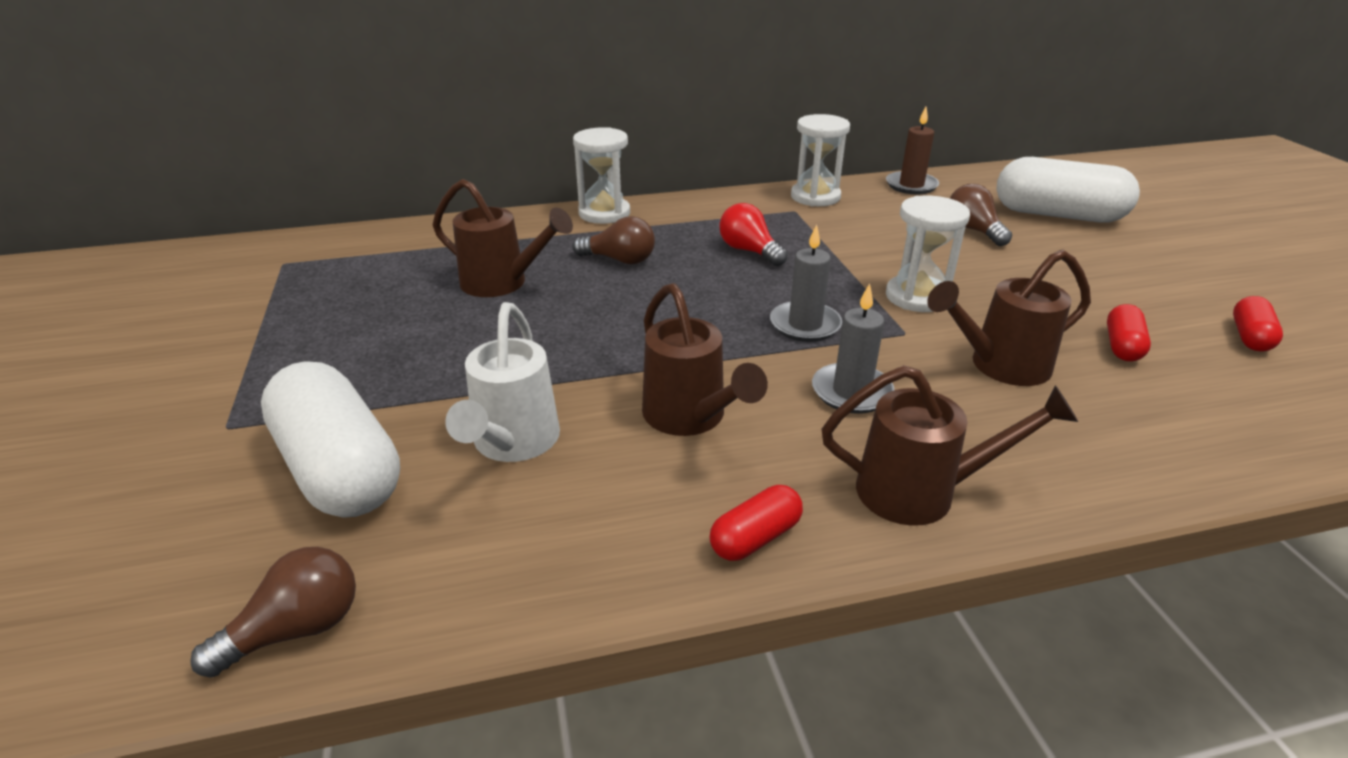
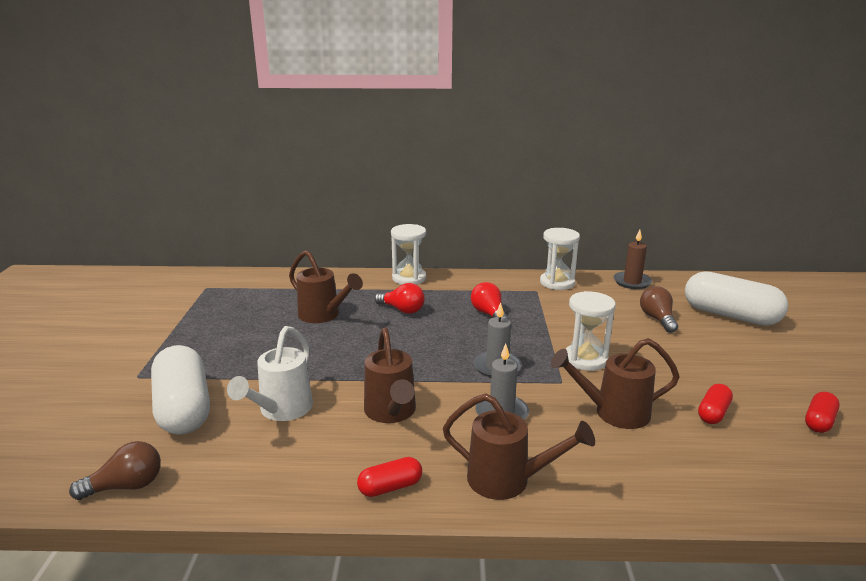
camera: 15 degrees right, 10 degrees down
brown light bulb [572,216,655,265] -> red light bulb [375,283,425,314]

